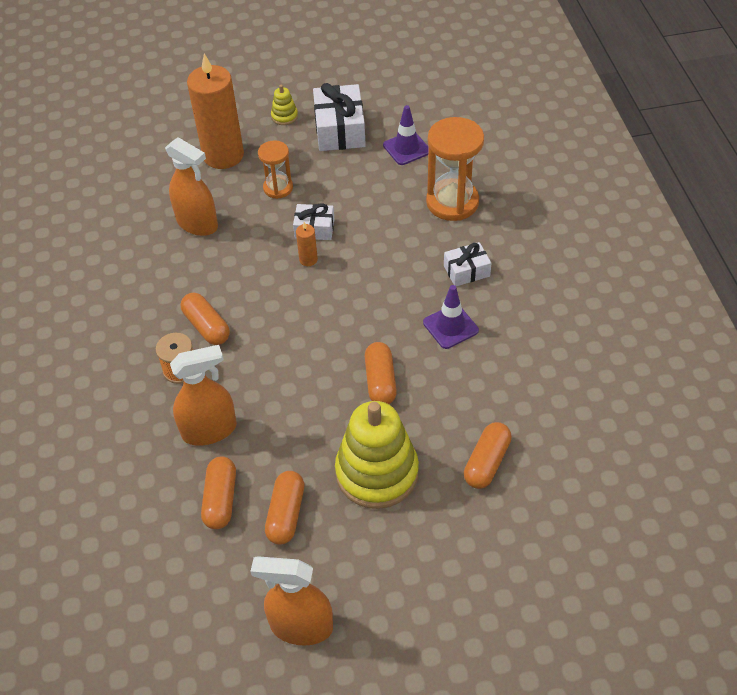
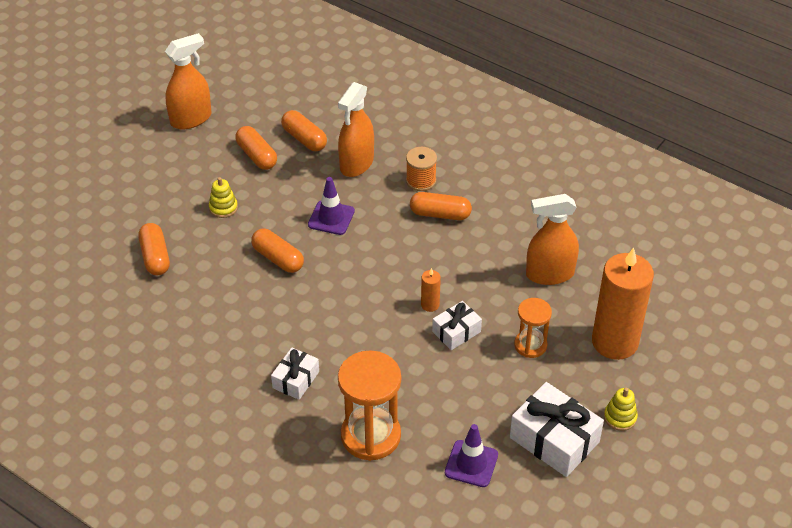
camera: 135 degrees right, 5 degrees down
yellow stacking toy [335,401,419,509] -> yellow stacking toy [209,177,238,218], size x0.43
purple traffic cone [423,285,479,349] -> purple traffic cone moved to [308,177,355,235]

